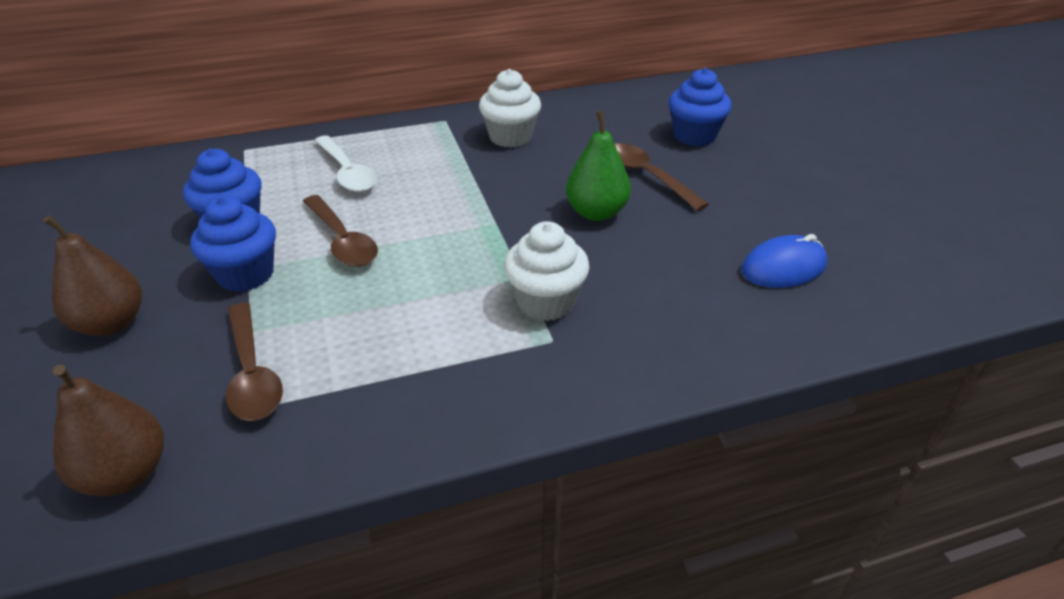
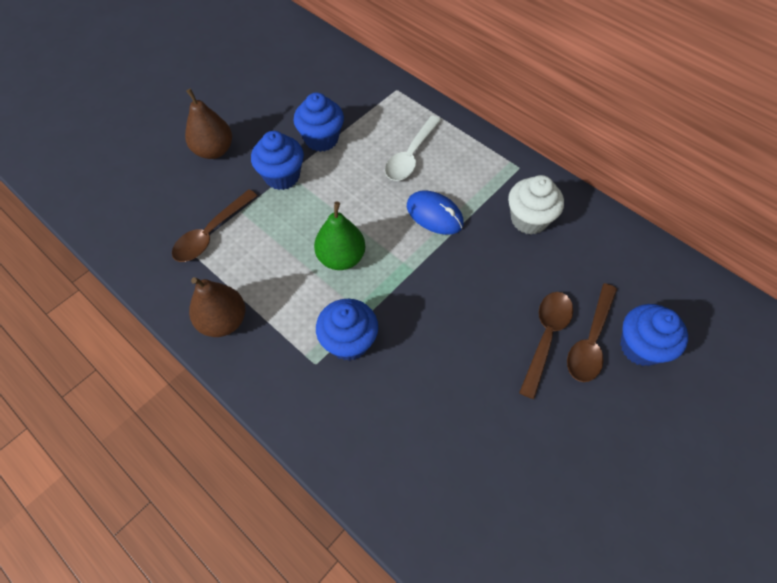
camera: 60 degrees right, 20 degrees up
brown pear [52,365,164,496] -> brown pear moved to [189,277,245,337]
brown spoon [303,195,378,267] -> brown spoon moved to [567,283,617,382]
white cupcake [504,221,589,321] -> blue cupcake [316,299,378,361]
green pear [566,111,631,221] -> green pear moved to [314,201,365,270]
blue mouse [741,234,827,288] -> blue mouse moved to [407,190,464,235]

